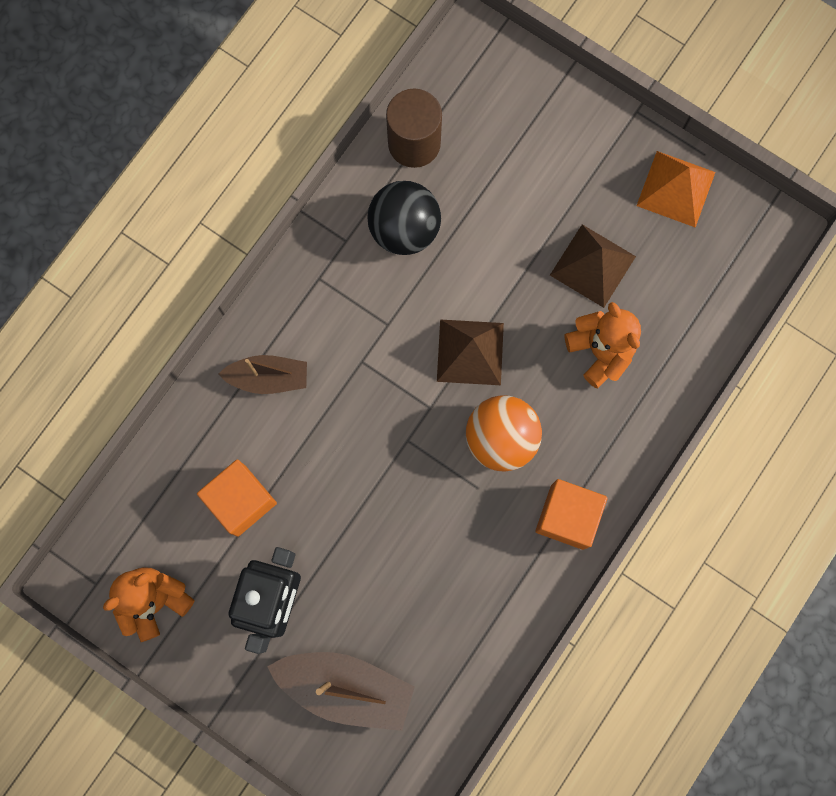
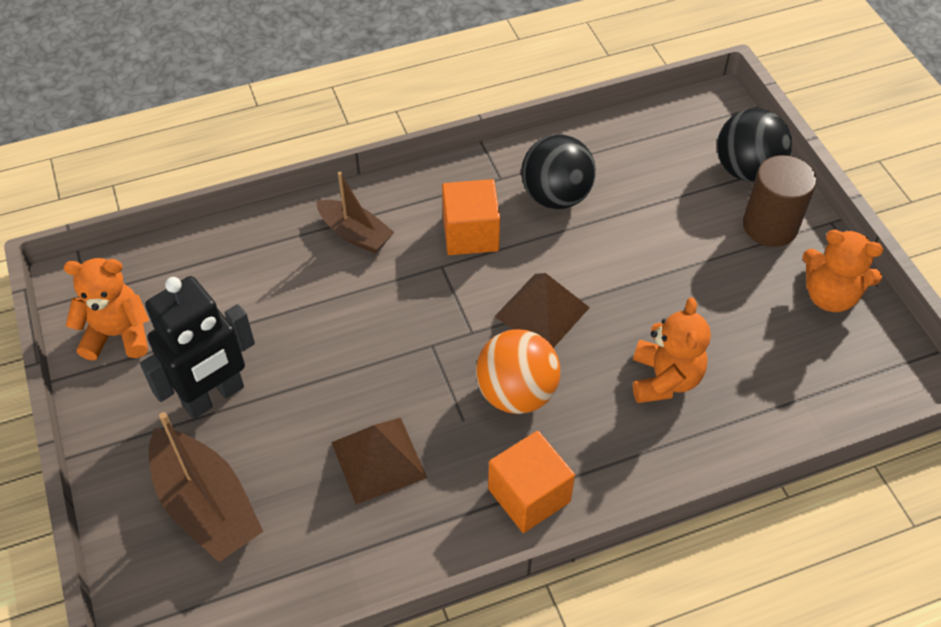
camera: 35 degrees right, 25 degrees down
orange cube [197,459,277,537] -> orange cube moved to [442,179,500,255]
brown cylinder [386,88,442,168] -> brown cylinder moved to [743,155,816,247]
brown pyramid [550,224,636,308] -> brown pyramid moved to [331,418,427,505]
orange pyramid [637,151,715,228] -> orange teddy bear [803,230,883,312]
none -> black ball [717,108,792,182]

